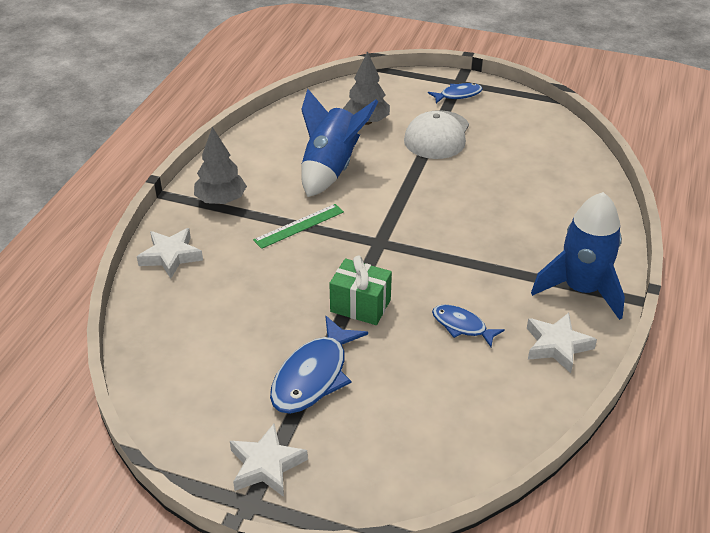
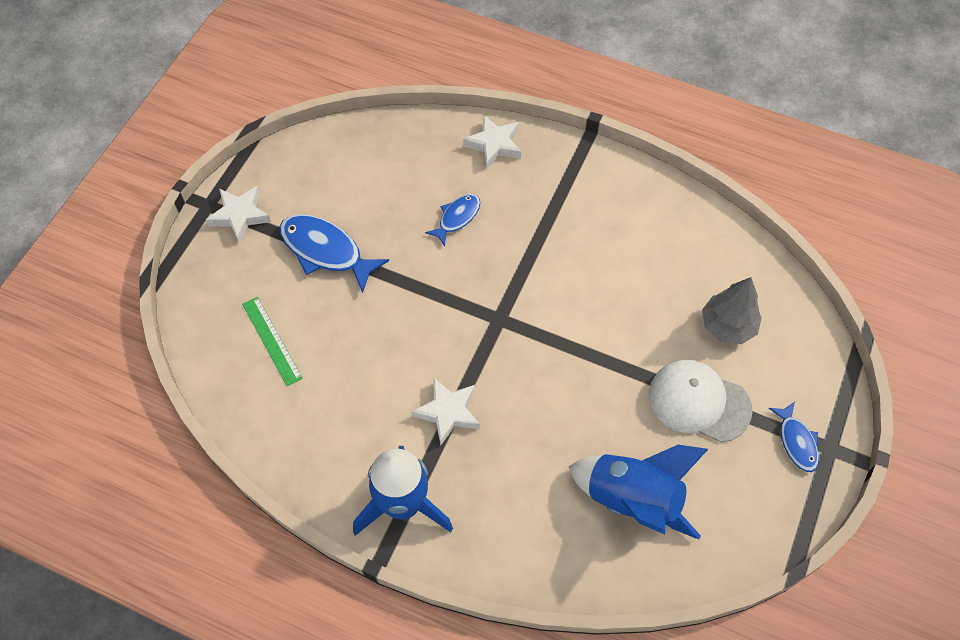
camera: 95 degrees right, 20 degrees up
grey tree [194,127,247,204] -> none
green ruler [253,204,344,249] -> green ruler moved to [242,297,303,386]
blue rocket [301,89,379,197] -> blue rocket moved to [569,445,708,540]
green gift [329,256,392,325] -> none
blue fish [432,305,505,347] -> blue fish moved to [425,194,480,246]
white star [527,313,597,373] -> white star moved to [412,377,480,446]

